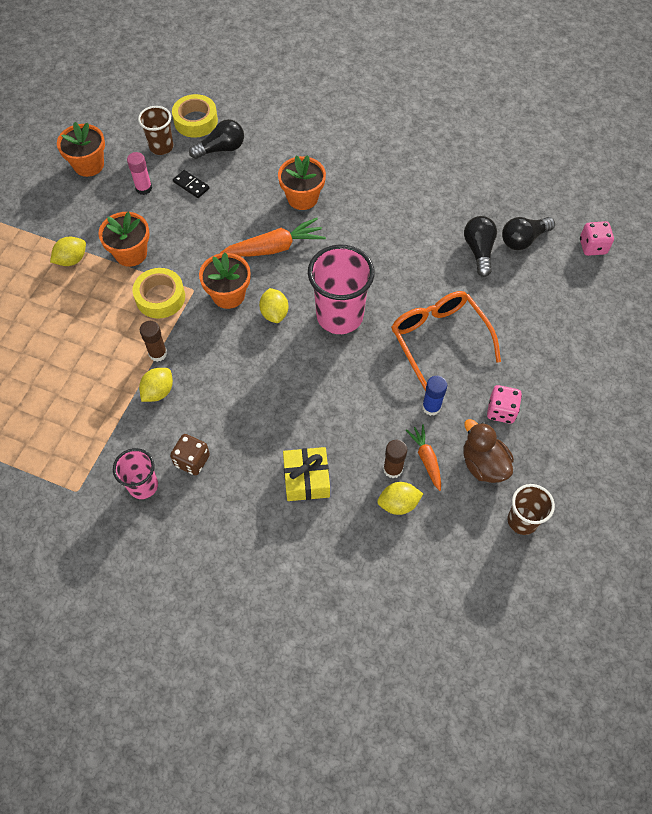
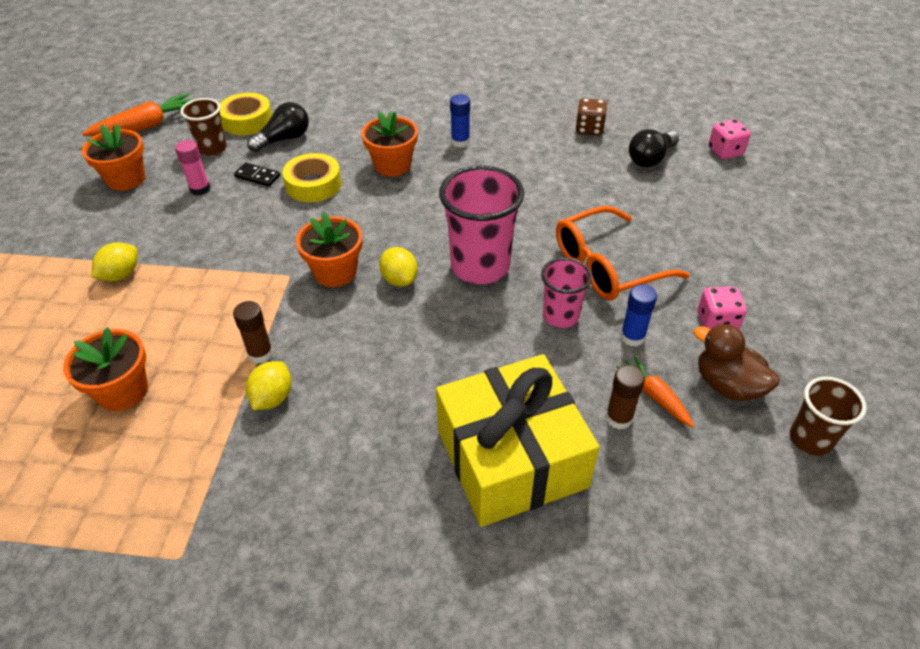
camera: 15 degrees left, 15 degrees down
orange flower pot [98,212,150,267] -> orange flower pot moved to [63,327,148,411]
pink cup [113,448,158,499] -> pink cup moved to [541,258,592,328]
yellow tape [133,268,185,319] -> yellow tape moved to [282,153,342,202]
brown dice [170,434,210,475] -> brown dice moved to [575,98,607,136]
orange carrot [220,218,326,257] -> orange carrot moved to [82,93,194,136]
yellow gift [283,447,330,501] -> yellow gift [436,354,600,527], size x1.92
yellow lemon [377,482,423,515] -> none
orange glasses [391,291,501,391] -> orange glasses turned 75 degrees counterclockwise [556,206,690,300]
black light bulb [464,216,497,277] -> none
none -> blue glue stick [450,94,470,148]

